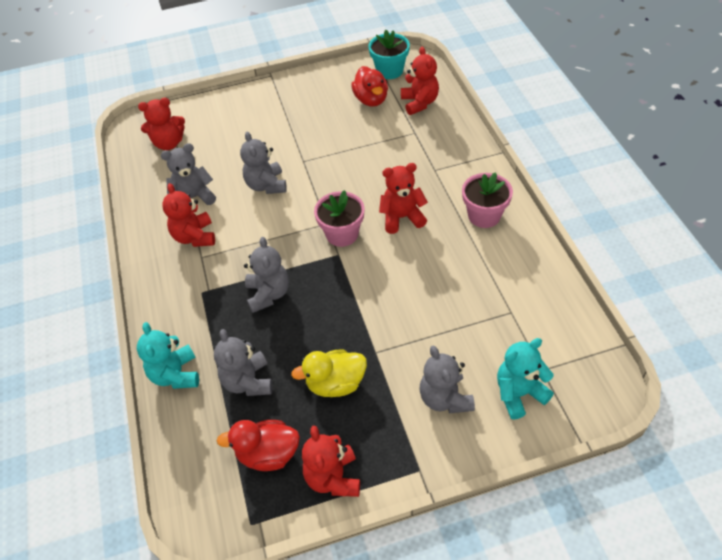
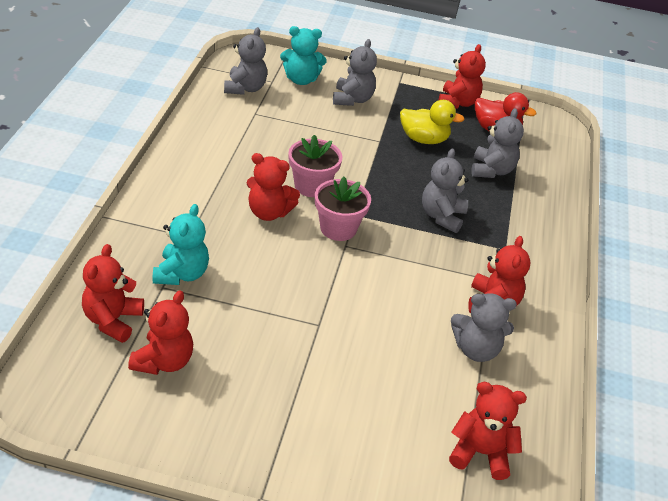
camera: 160 degrees left, 10 degrees down
turquoise teddy bear [137,322,199,389] -> turquoise teddy bear moved to [153,204,209,285]
grey teddy bear [240,132,287,194] -> grey teddy bear moved to [224,27,267,95]
red duck [351,66,388,107] -> red teddy bear [128,290,193,375]
turquoise flower pot [369,29,410,79] -> none
pink flower pot [462,172,513,228] -> pink flower pot moved to [288,135,342,197]

